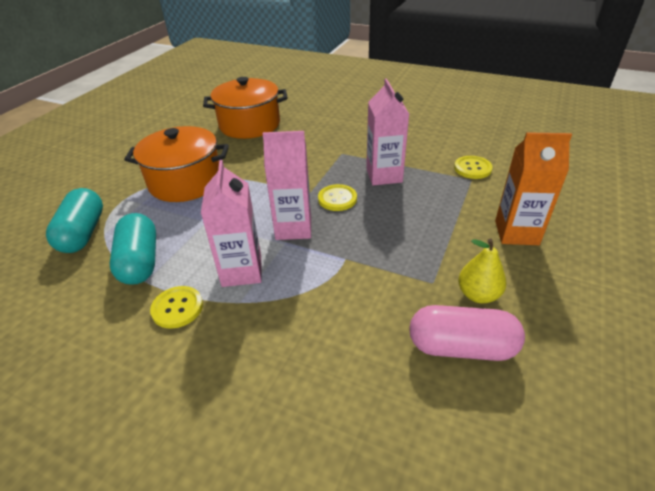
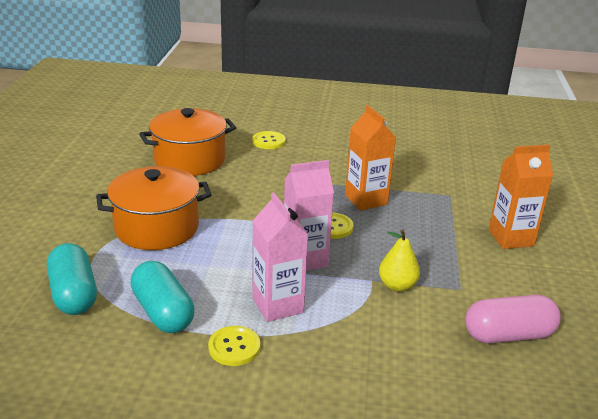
camera: 20 degrees left, 10 degrees down
pink carton [366,79,409,185] -> orange carton [345,105,396,211]
yellow button [454,156,493,179] -> yellow button moved to [252,131,286,149]
yellow pear [458,238,506,303] -> yellow pear moved to [379,229,420,292]

